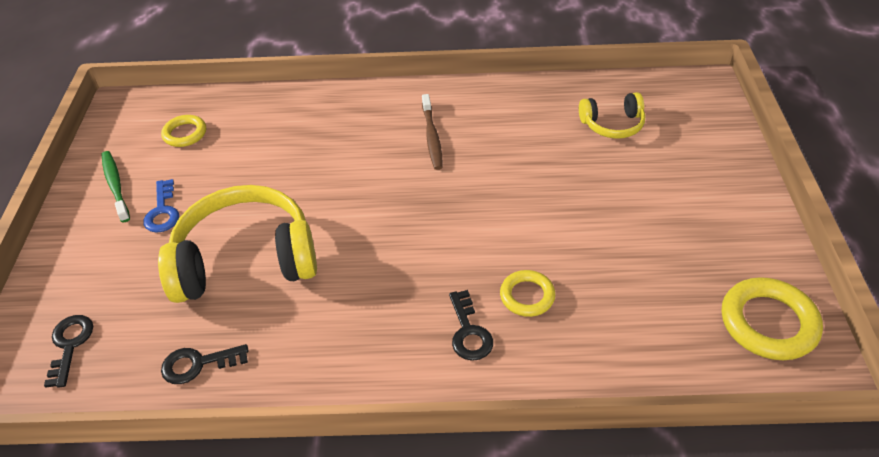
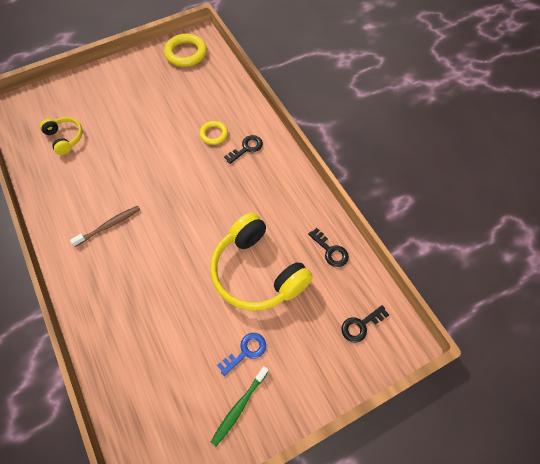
camera: 120 degrees left, 15 degrees up
yellow ring [161,115,206,147] -> none

